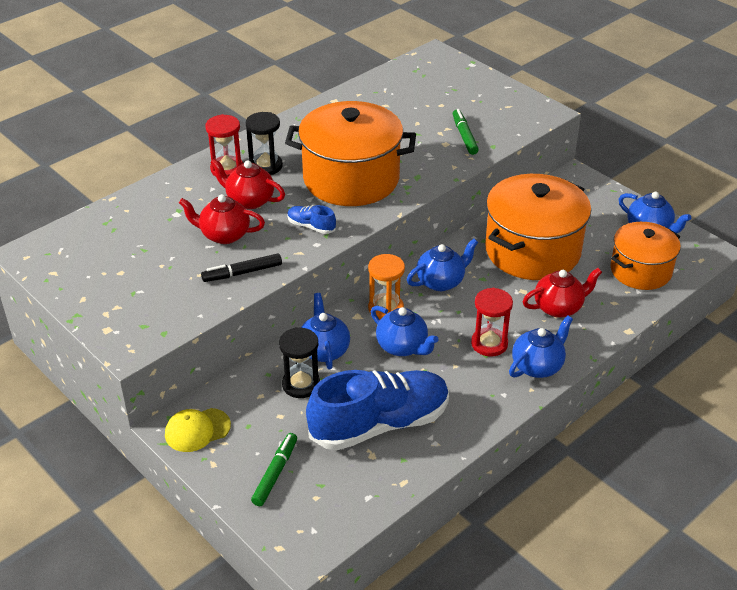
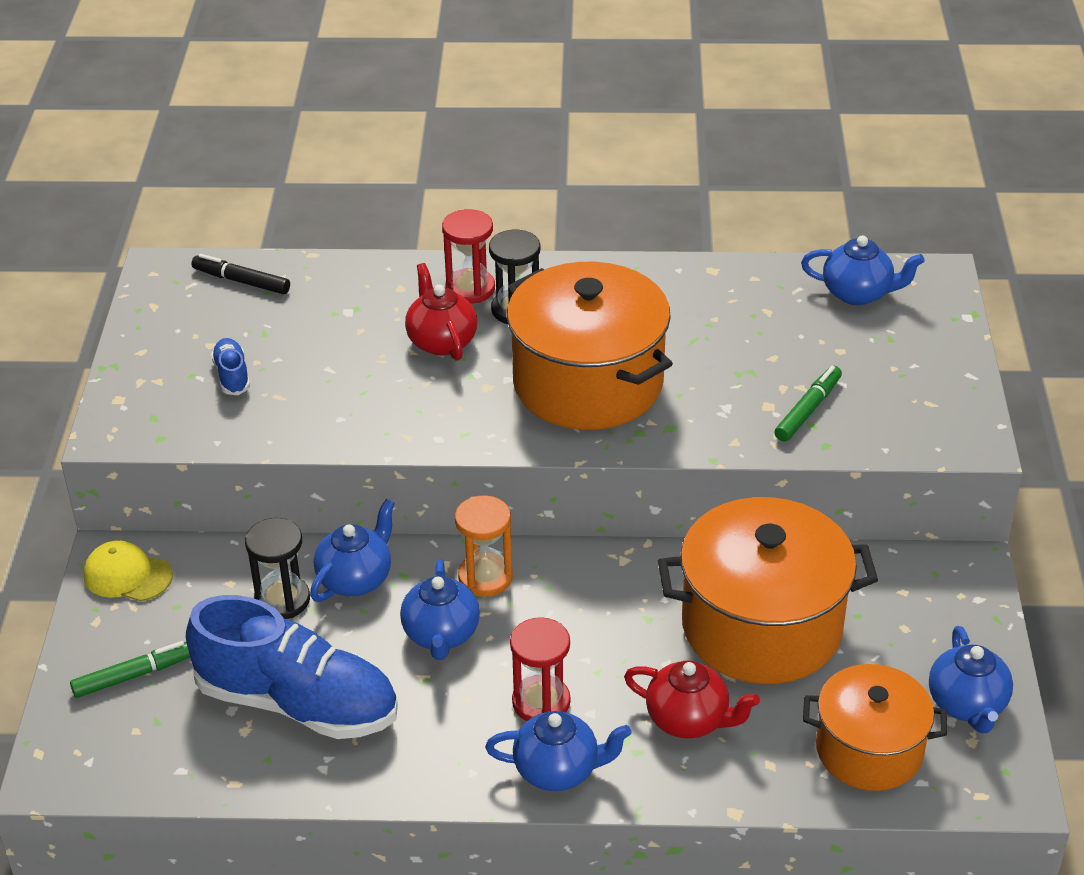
camera: 45 degrees right, 0 degrees up
red teapot [179,194,265,244] -> none
black marker [201,253,282,282] -> black marker moved to [191,254,290,294]
blue shoe [287,205,336,234] -> blue shoe moved to [211,338,250,395]
blue teapot [407,239,478,291] -> blue teapot moved to [801,235,925,305]

